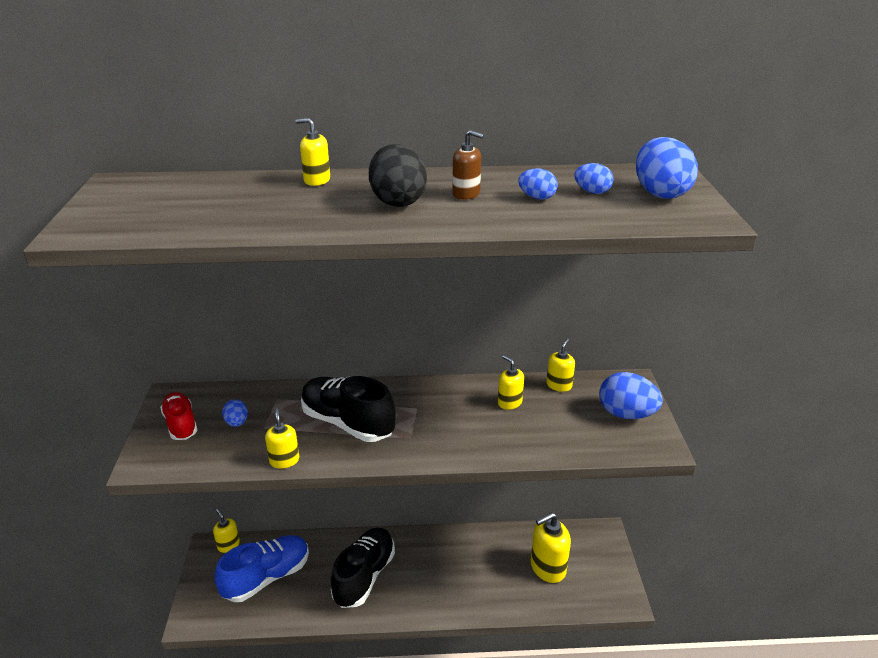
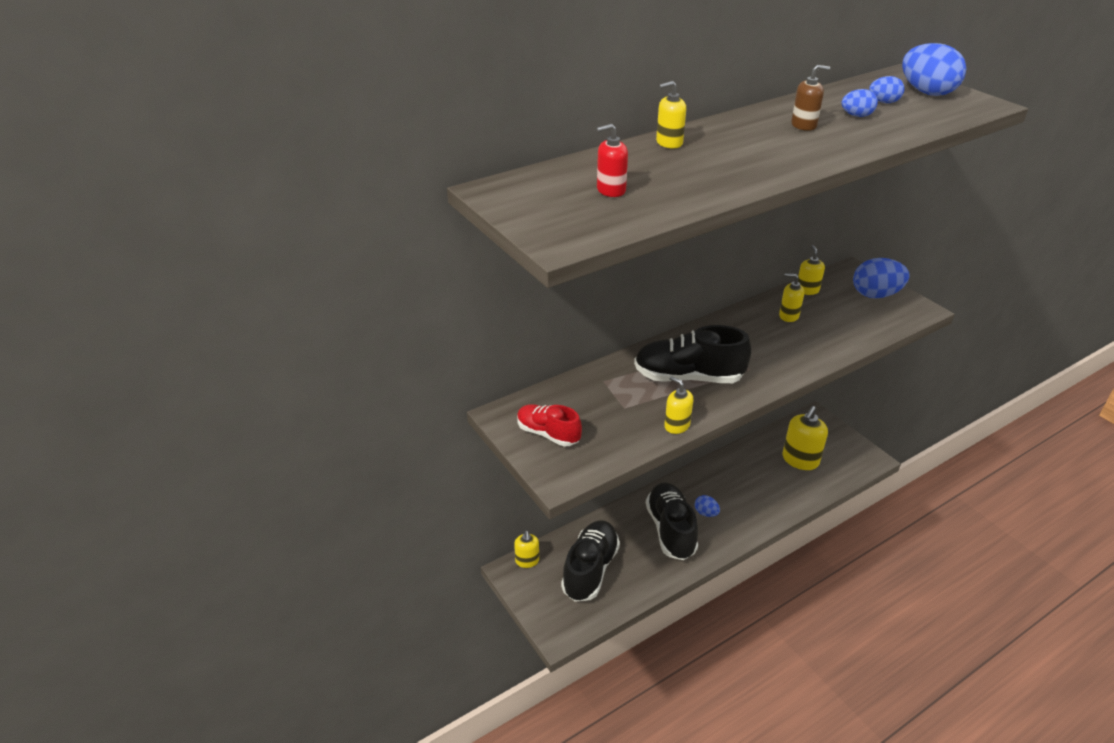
camera: 30 degrees left, 5 degrees up
yellow soap dispenser [213,509,240,553] -> yellow soap dispenser turned 120 degrees counterclockwise [514,531,539,568]
blue shoe [214,535,309,602] -> black shoe [561,520,620,602]
blue egg [222,399,248,427] -> blue egg moved to [695,495,720,517]
black egg [369,144,427,207] -> none
none -> red soap dispenser [597,124,628,197]

